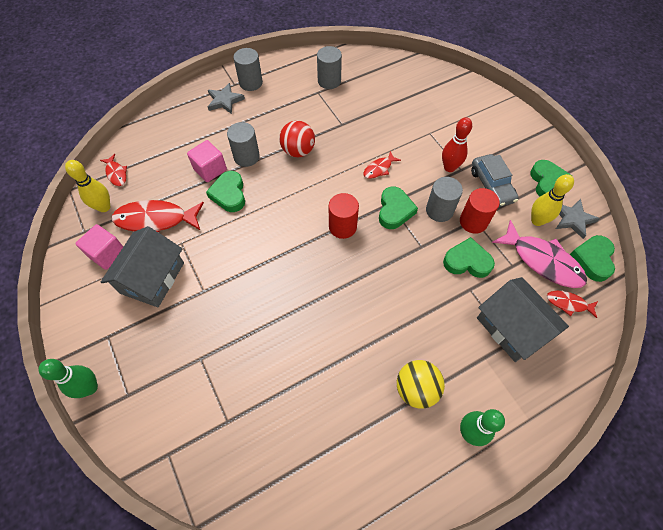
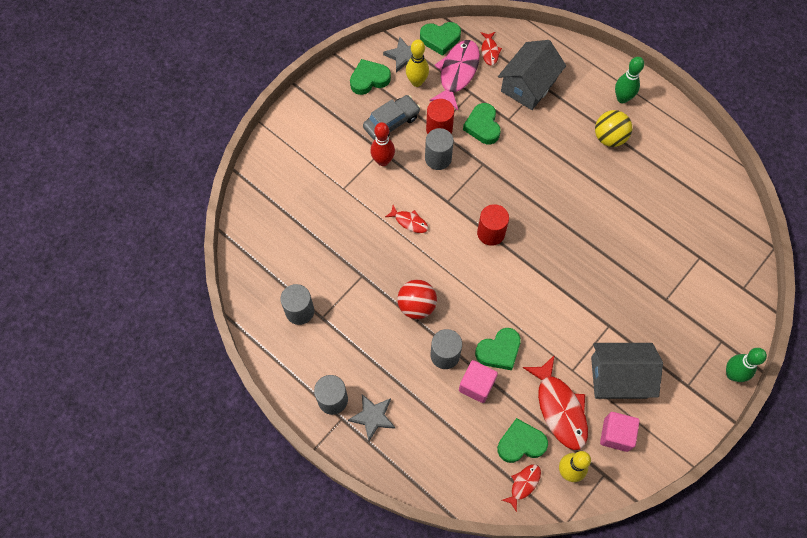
camera: 110 degrees left, 5 degrees up
green heart [379,187,418,229] -> green heart moved to [497,418,548,463]

